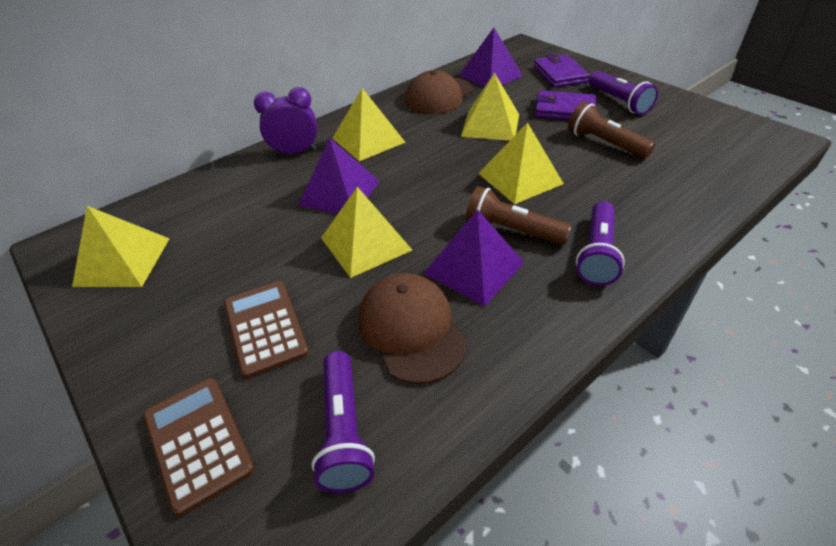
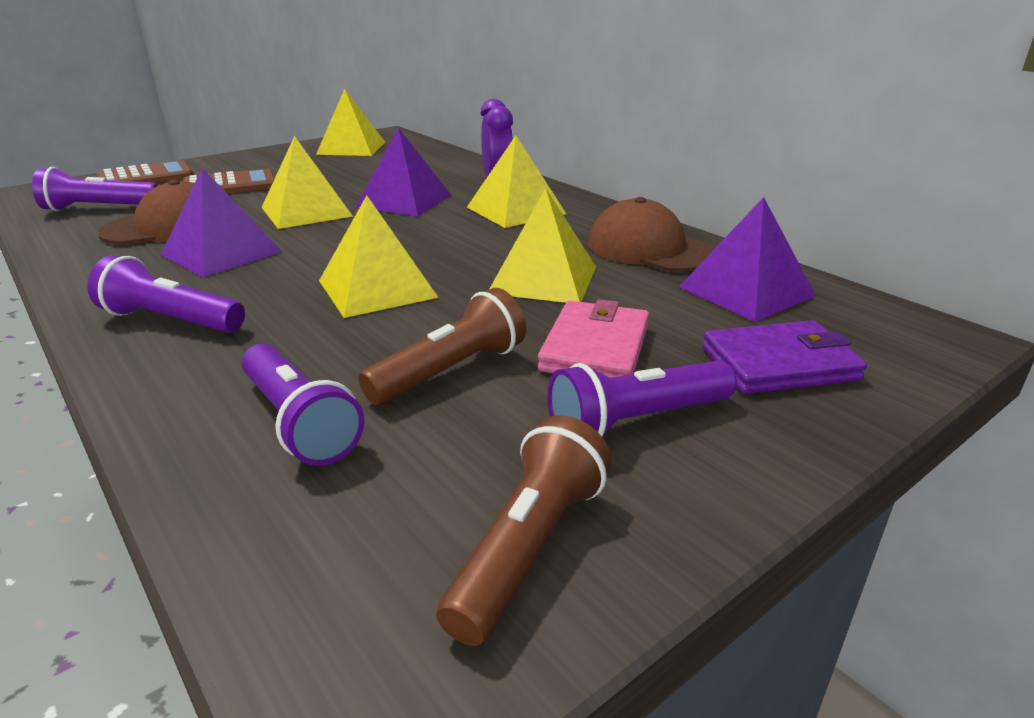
camera: 90 degrees right, 15 degrees down
brown flashlight [466,186,572,245] -> brown flashlight moved to [436,415,612,646]
purple wallet [535,90,596,120] -> pink wallet [538,299,649,378]
none -> purple flashlight [242,343,364,466]

